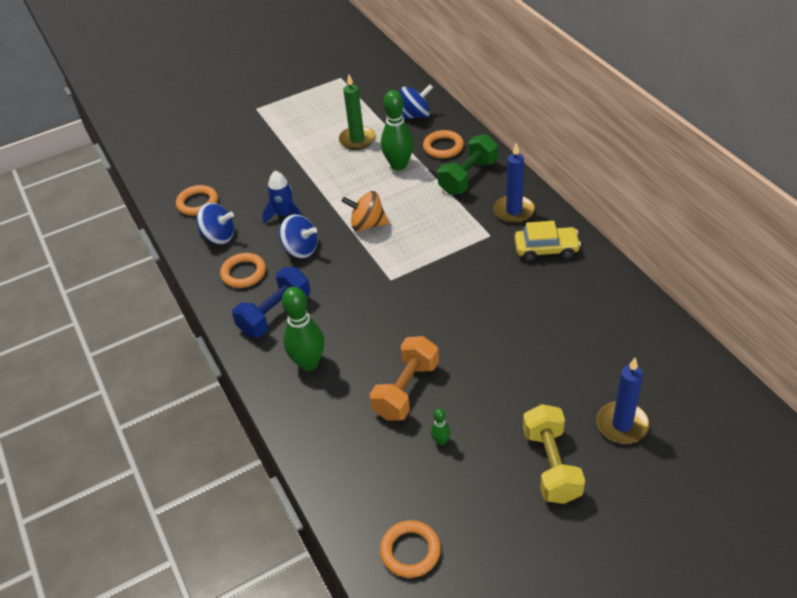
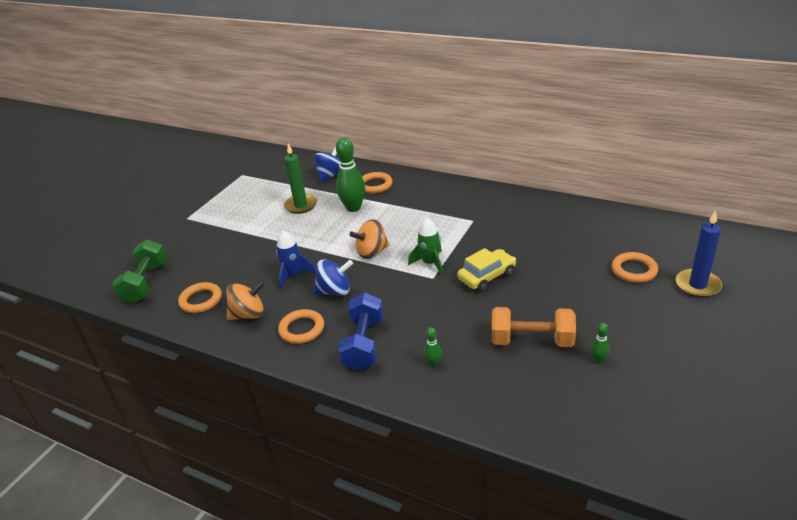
camera: 35 degrees left, 10 degrees down
blue spinning top [197,203,234,244] -> orange spinning top [226,281,265,320]
green bowling pin [282,287,324,371] -> green bowling pin [424,327,442,366], size x0.45
orange dumbbell [370,336,439,420] -> orange dumbbell turned 75 degrees counterclockwise [492,307,576,347]
orange ring [380,520,441,578] -> orange ring moved to [611,252,658,283]
green dumbbell [438,134,498,195] -> green dumbbell moved to [112,240,167,303]
blue candle [494,143,535,224] -> none
yellow car [515,221,581,262] -> yellow car moved to [457,248,516,292]
yellow dumbbell [523,404,585,504] -> none
none -> green rocket [408,218,443,275]

